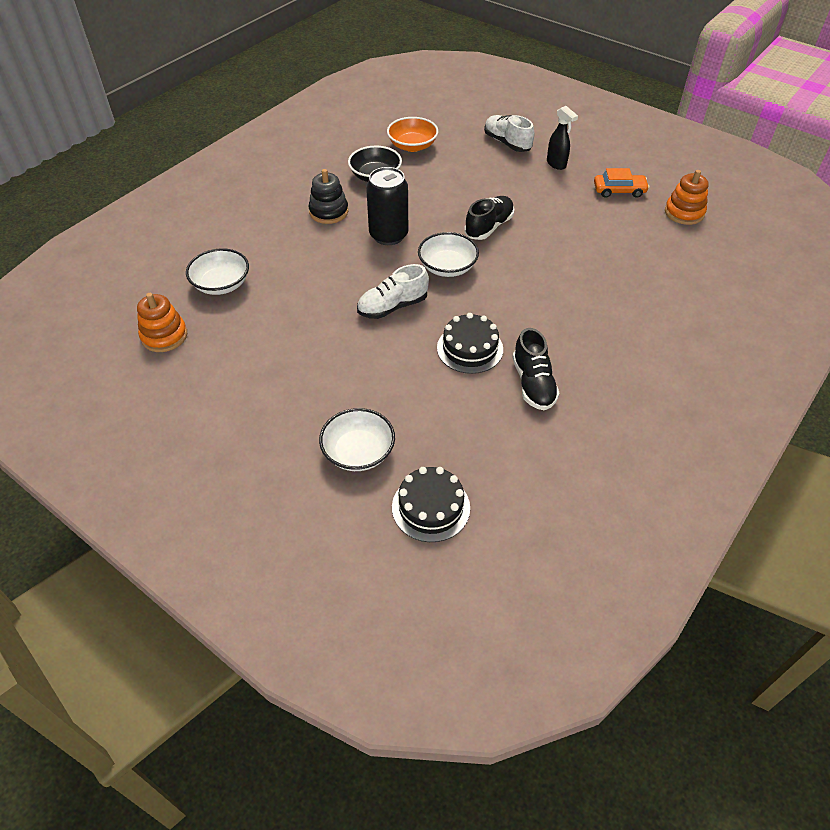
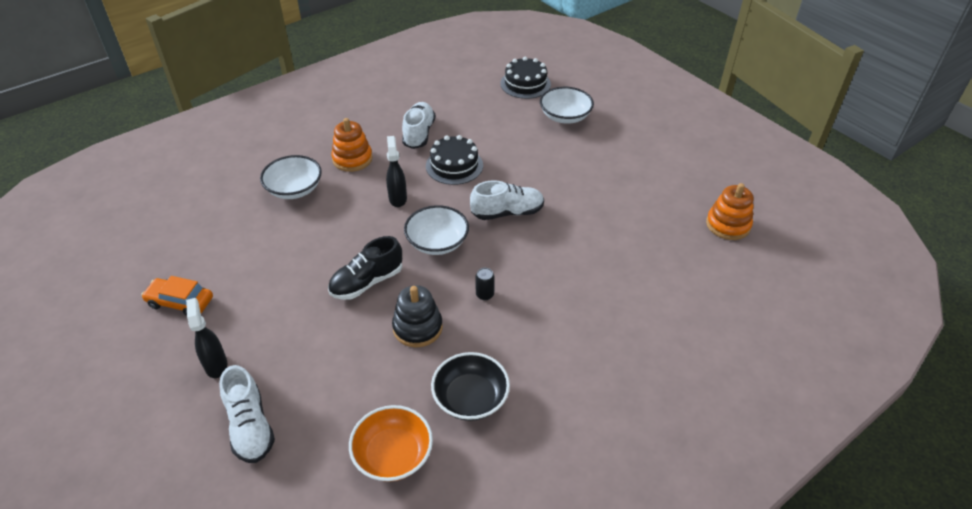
camera: 165 degrees left, 5 degrees down
white bowl [186,248,249,295] -> white bowl moved to [260,155,322,199]
black stacking toy [309,169,348,224] -> black stacking toy moved to [392,285,443,347]
black can [366,167,408,245] -> black can [475,268,495,300], size x0.40
black shoe [512,328,560,410] -> white shoe [402,102,435,149]
orange stacking toy [665,170,709,225] -> orange stacking toy moved to [331,118,372,172]
none -> black spray bottle [386,136,407,207]

